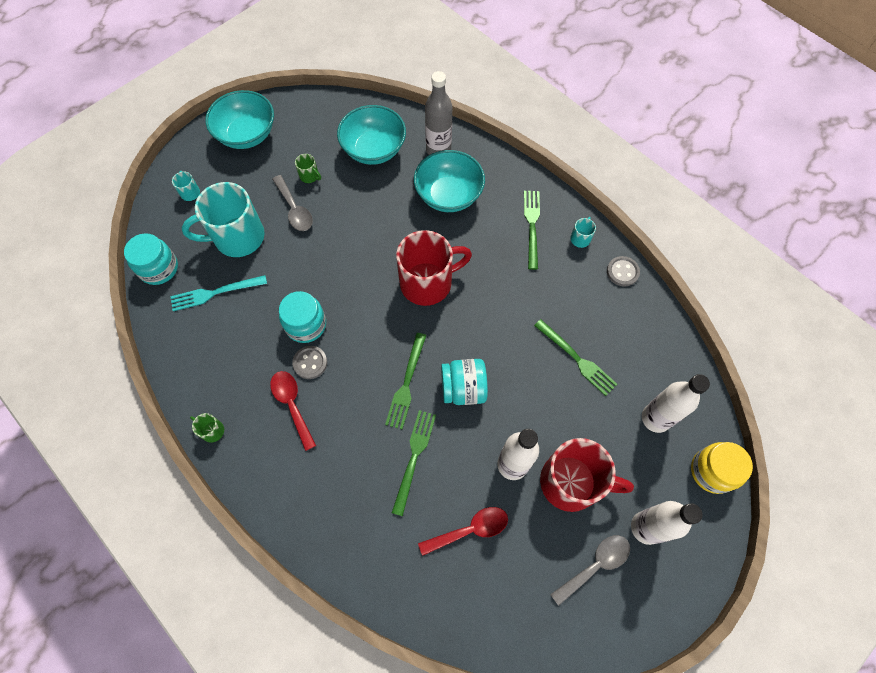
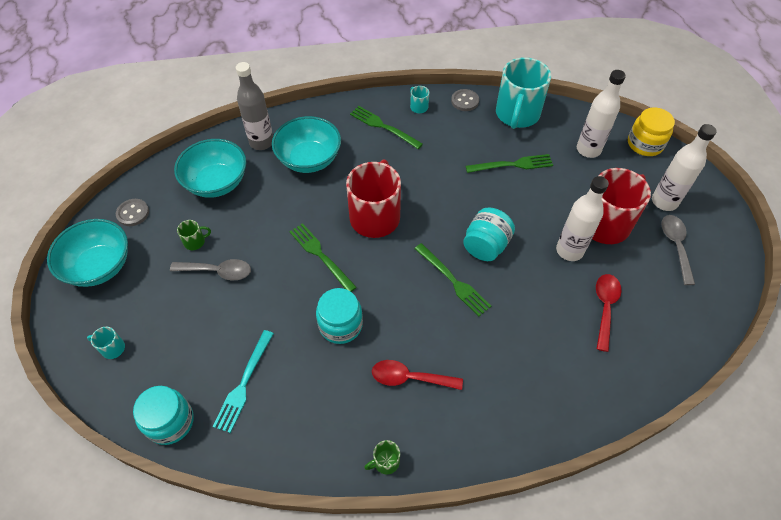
camera: 55 degrees left, 10 degrees down
turquoise mug [181,182,265,257] -> turquoise mug moved to [496,57,551,129]
grey button [292,346,327,379] -> grey button moved to [116,199,149,226]
green fork [392,410,436,516] -> green fork moved to [289,223,357,292]

